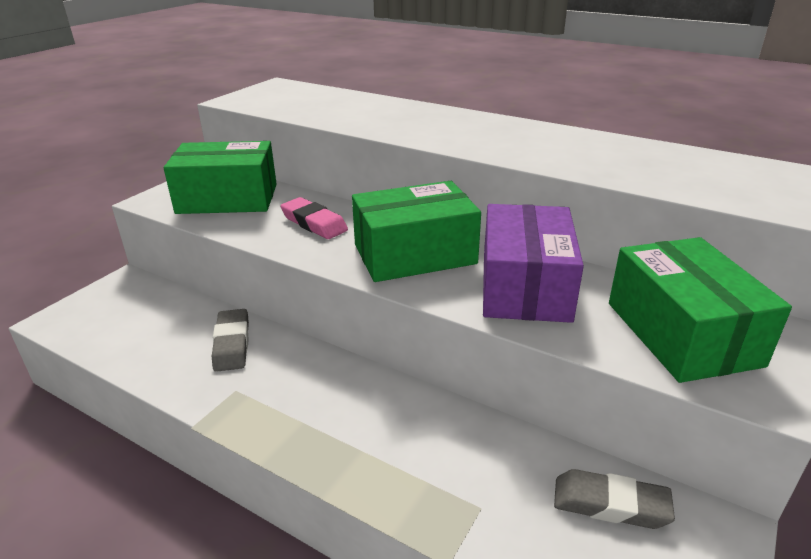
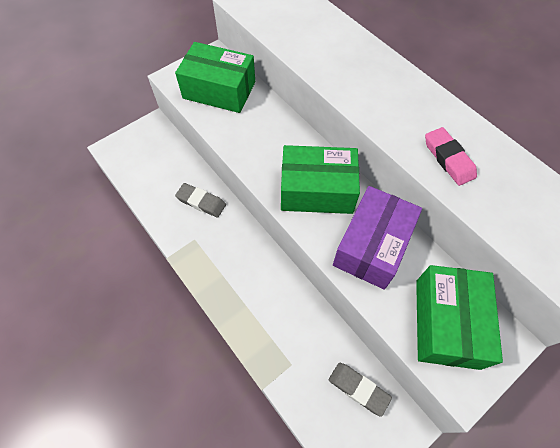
camera: 20 degrees right, 30 degrees up
grey eraser [212,309,249,372] -> grey eraser turned 75 degrees counterclockwise [175,183,226,218]
pink eraser [280,197,348,239] -> pink eraser moved to [425,127,477,186]

